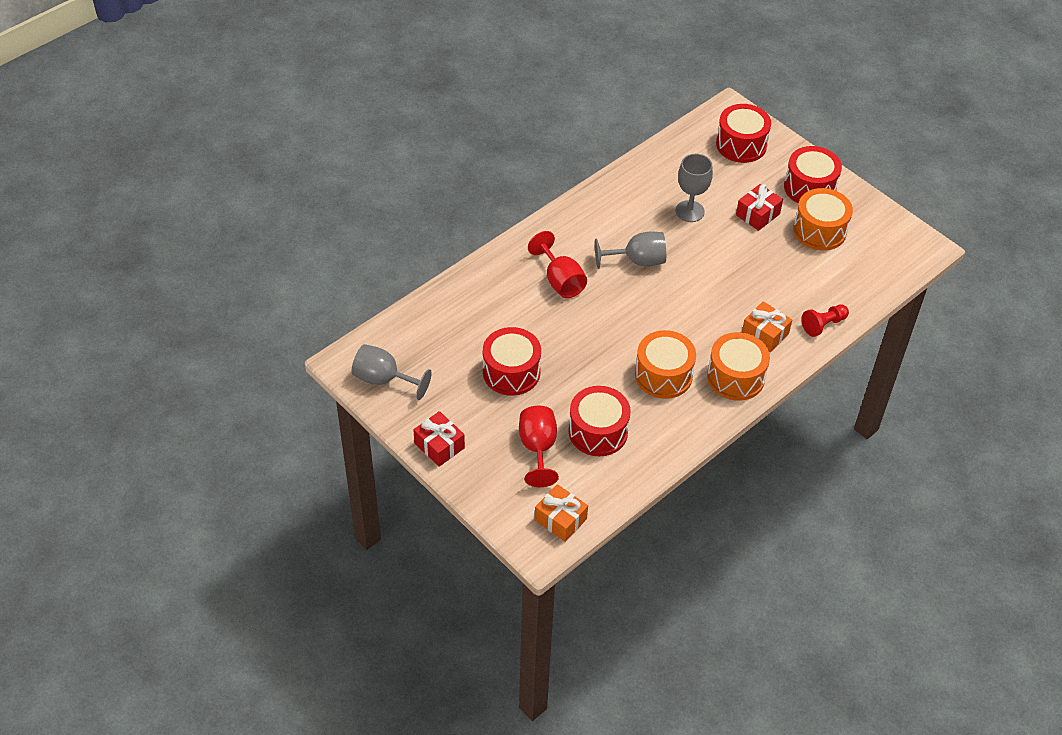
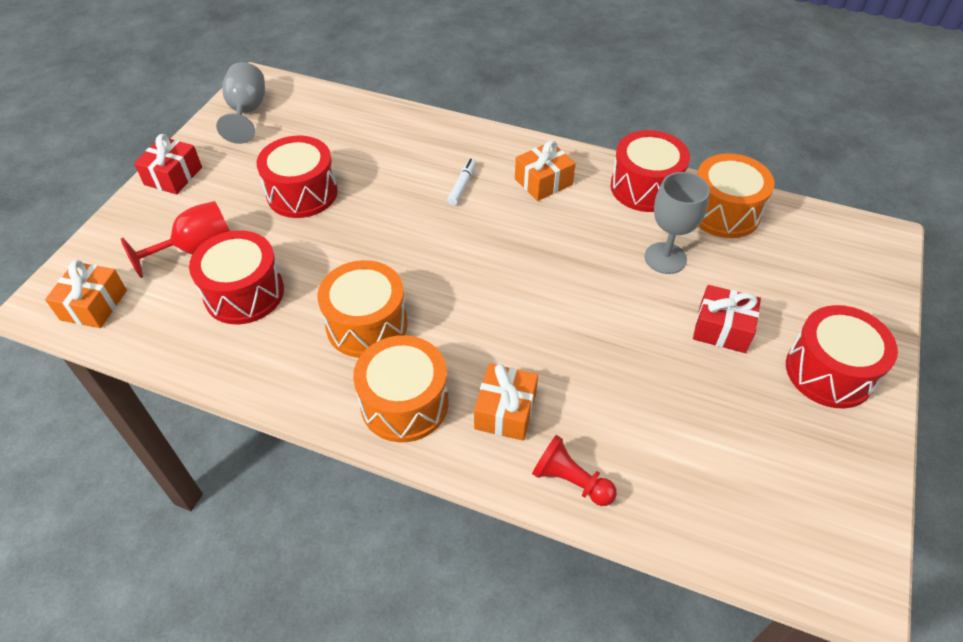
camera: 65 degrees right, 0 degrees up
red goblet [528,231,587,298] -> white marker [447,159,476,205]
grey goblet [595,232,666,269] -> none
red drum [716,104,771,163] -> red drum moved to [610,130,690,212]
orange drum [793,188,853,250] -> orange drum moved to [697,154,775,238]
none -> orange gift [515,140,576,201]

